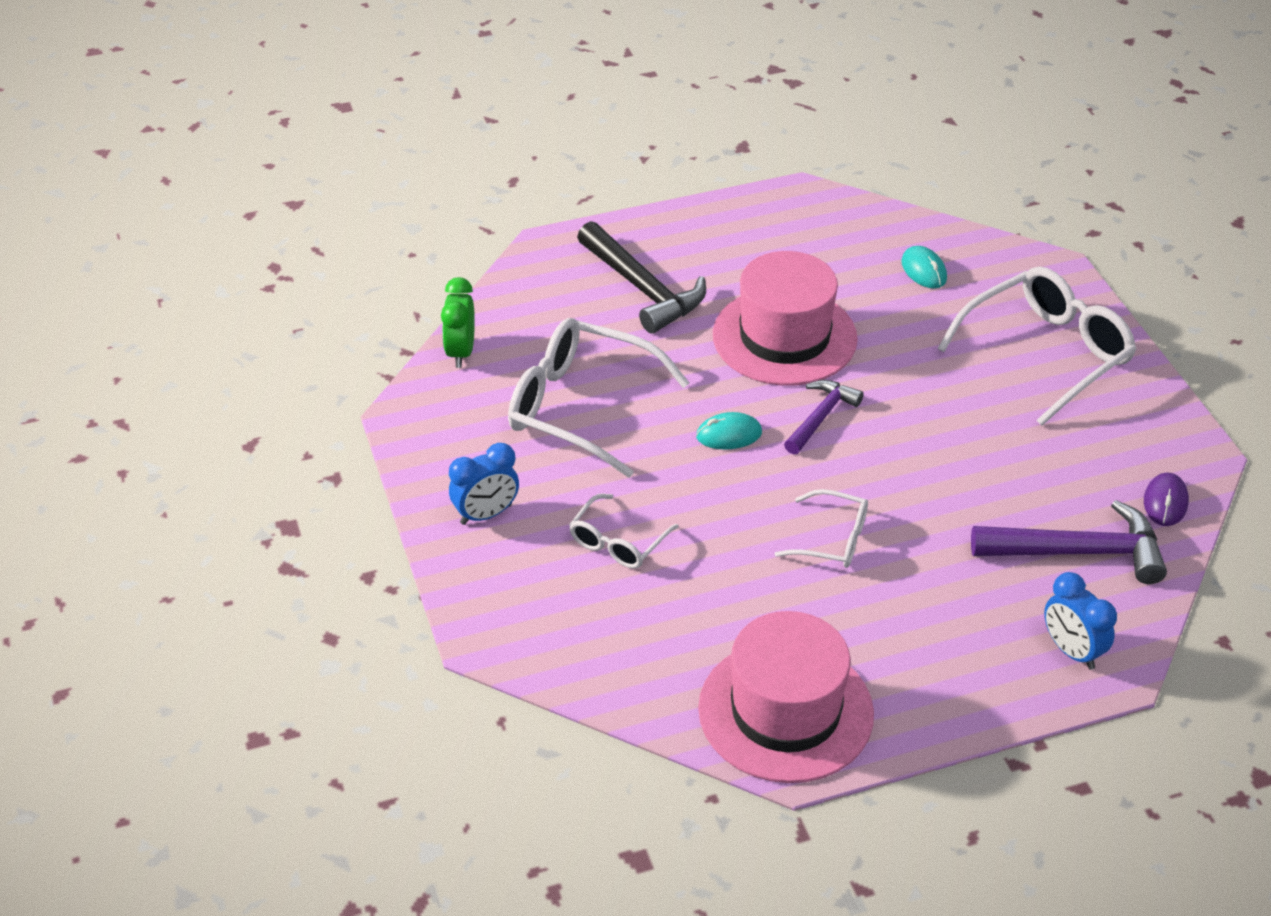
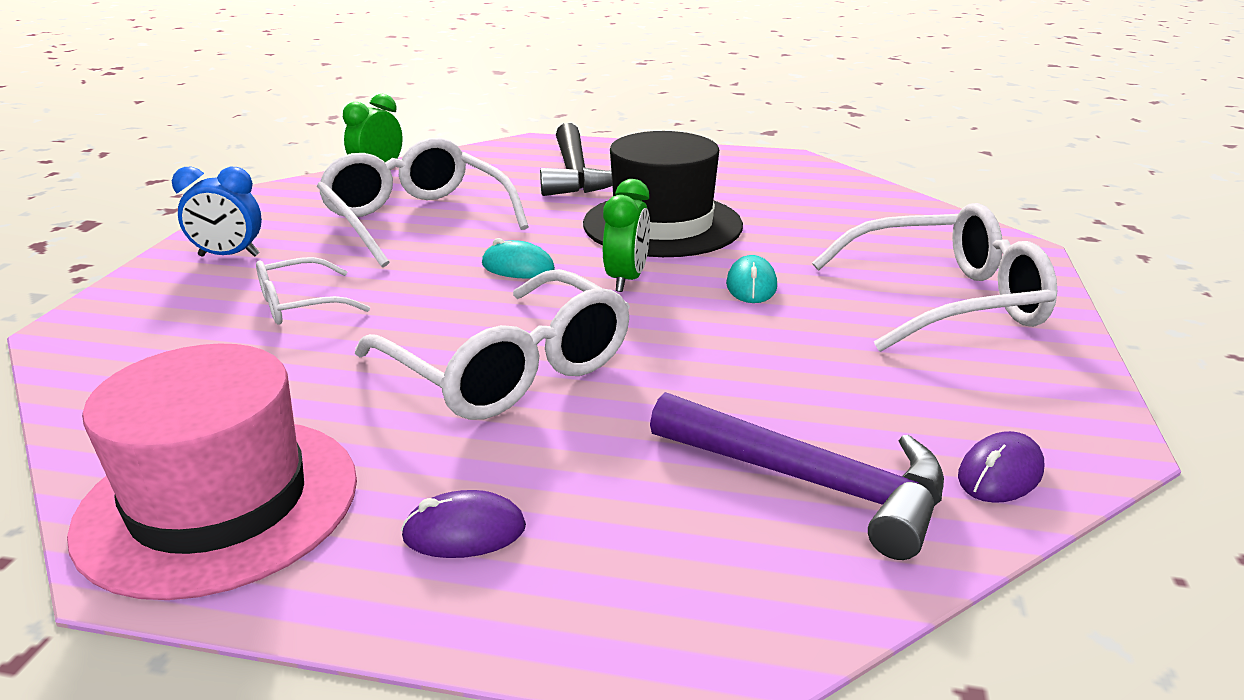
camera: 30 degrees right, 15 degrees down
pink hat [713,251,858,386] -> black hat [583,131,743,257]
white glasses [775,489,868,568] -> white glasses [355,269,630,420], size x1.90
purple hammer [784,380,864,455] -> green clock [603,179,650,292]
turquoise mouse [901,246,947,289] -> turquoise mouse moved to [726,255,777,303]
blue clock [1044,572,1117,670] -> none
none -> purple mouse [401,490,526,558]

